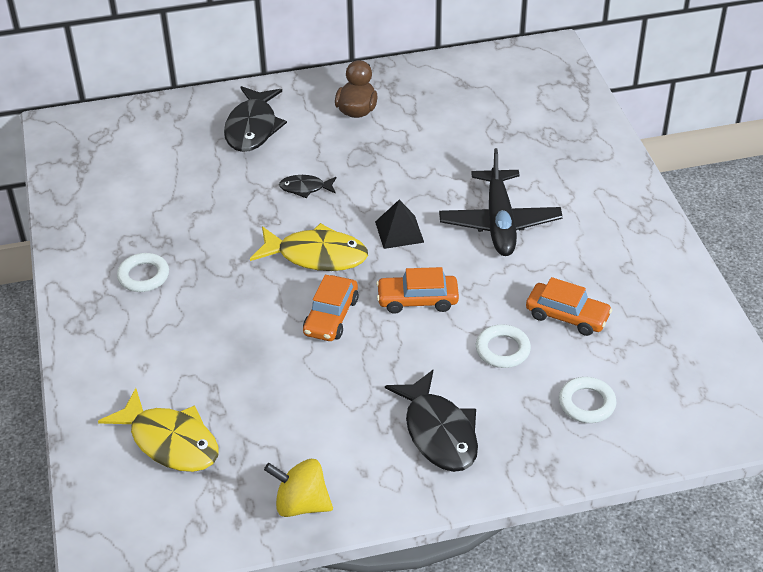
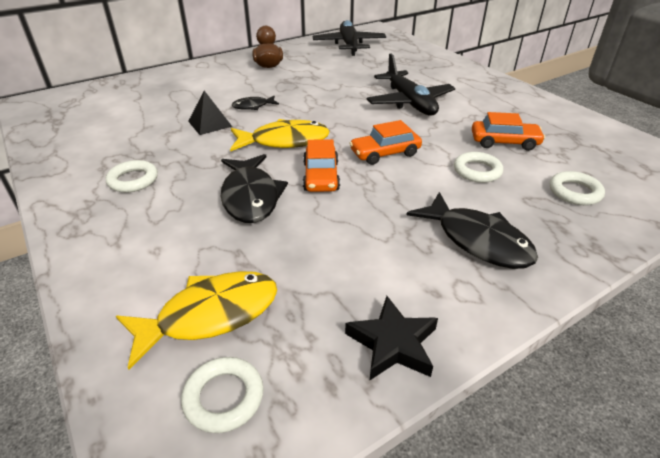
camera: 20 degrees left, 5 degrees down
yellow fish [98,388,219,472] -> yellow fish turned 45 degrees counterclockwise [116,271,277,369]
black fish [224,86,287,152] -> black fish moved to [221,154,288,223]
yellow spinning top [264,459,333,517] -> black star [345,296,438,380]
black pyramid [375,200,424,249] -> black pyramid moved to [188,91,232,135]
none -> white ring [181,357,264,433]
none -> black plane [313,20,386,56]

